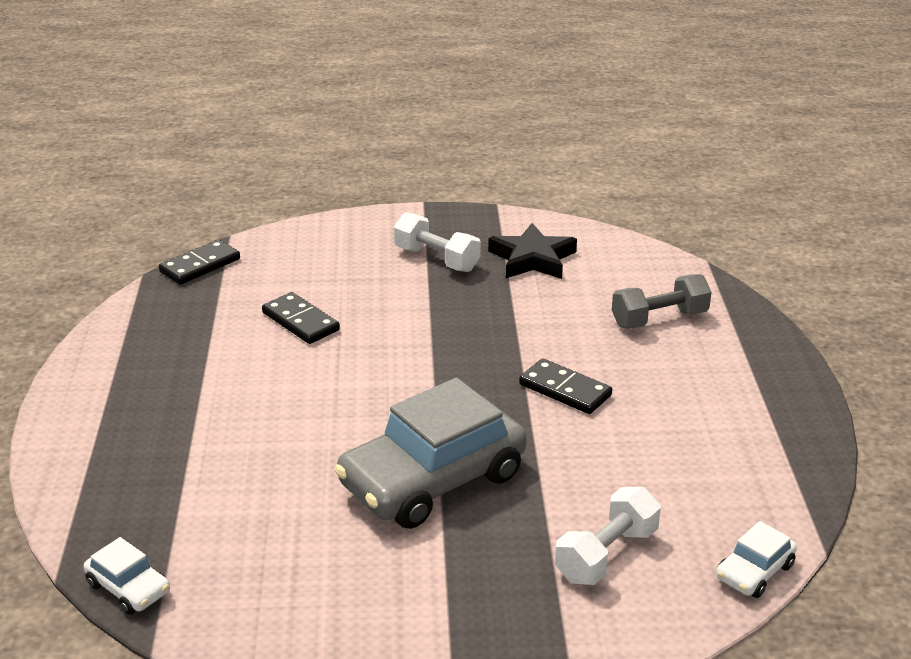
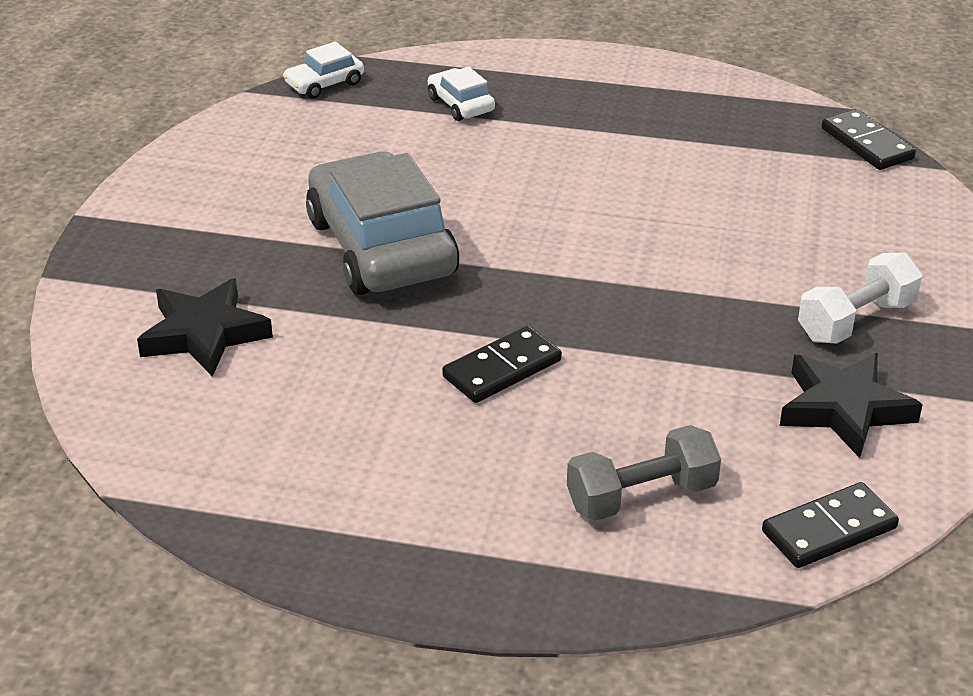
camera: 105 degrees right, 5 degrees up
black domino [262,292,340,344] -> black domino moved to [762,482,899,568]
white dumbbell [555,487,661,585] -> black star [137,278,273,377]
grey dumbbell [612,274,711,329] -> grey dumbbell turned 75 degrees clockwise [567,425,721,521]
white car [716,521,797,598] -> white car moved to [428,67,495,121]

